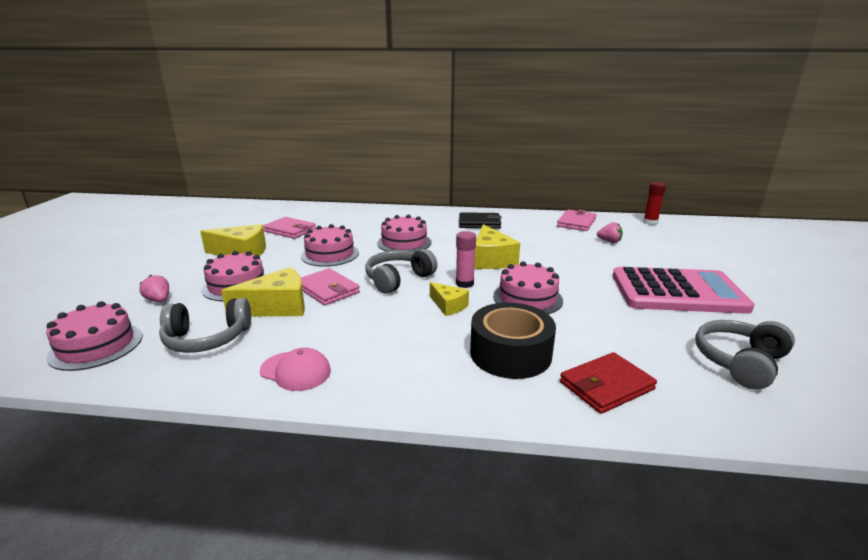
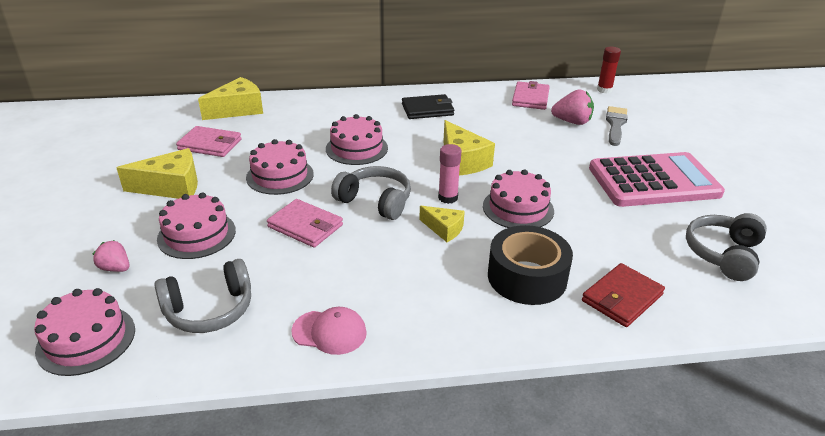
camera: 15 degrees left, 10 degrees up
yellow cheese [221,267,305,316] -> yellow cheese moved to [198,77,263,120]
grey headphones [365,249,437,294] -> grey headphones turned 90 degrees clockwise [331,166,411,220]
pink strawberry [597,222,623,243] -> pink strawberry [551,89,594,125], size x1.57
none -> grey brush [606,106,628,146]

